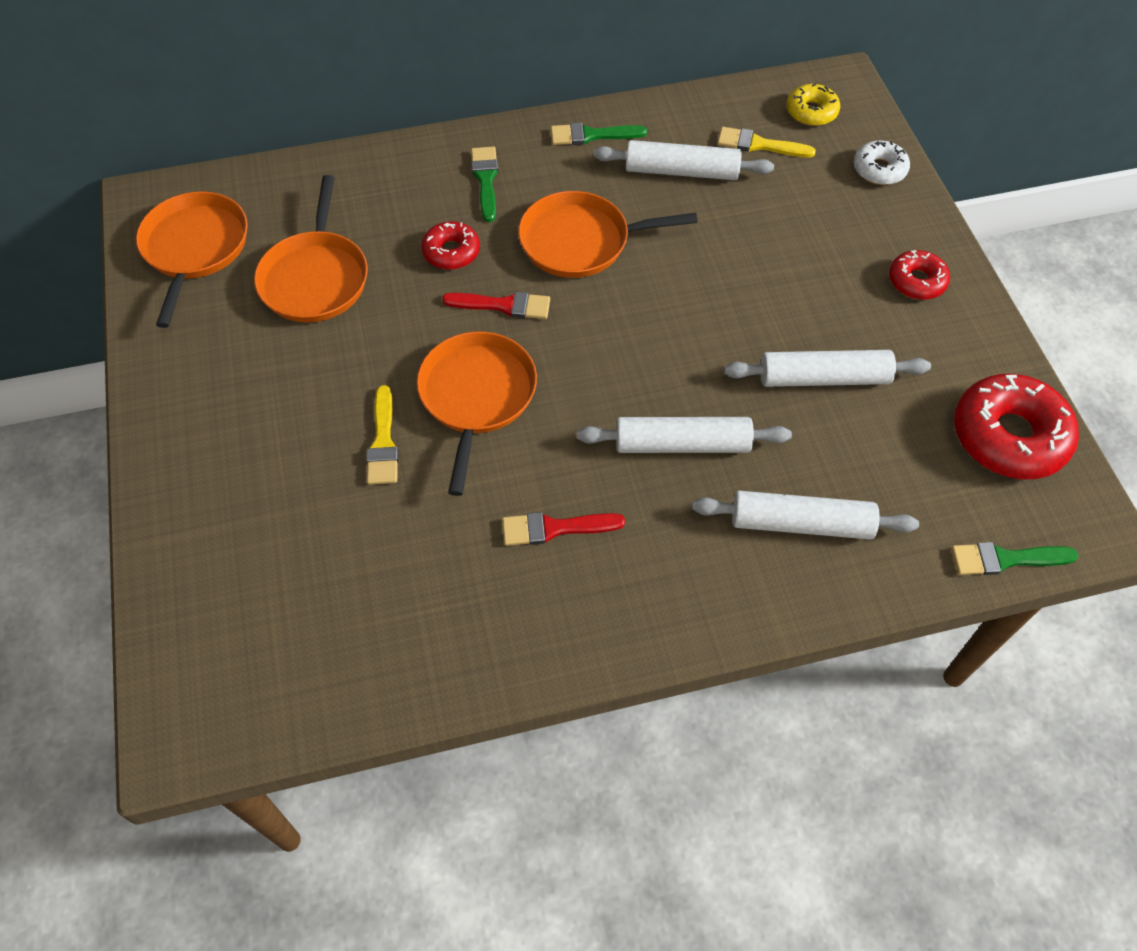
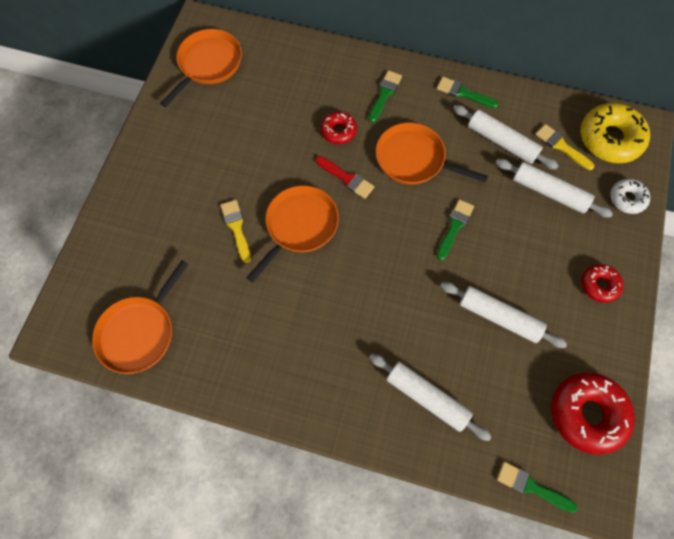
camera: 30 degrees right, 10 degrees up
orange pan [254,175,368,323] -> orange pan moved to [92,260,189,374]
yellow brush [366,385,399,485] -> yellow brush turned 135 degrees clockwise [220,200,251,263]
red brush [502,512,625,546] -> none
white rolling pin [577,417,792,453] -> white rolling pin moved to [496,159,613,218]
yellow donut [787,83,840,126] -> yellow donut [580,103,650,163], size x1.82
none -> green brush [437,199,474,260]

